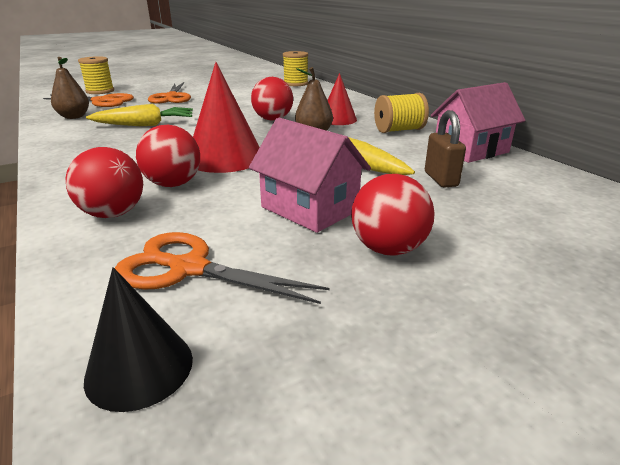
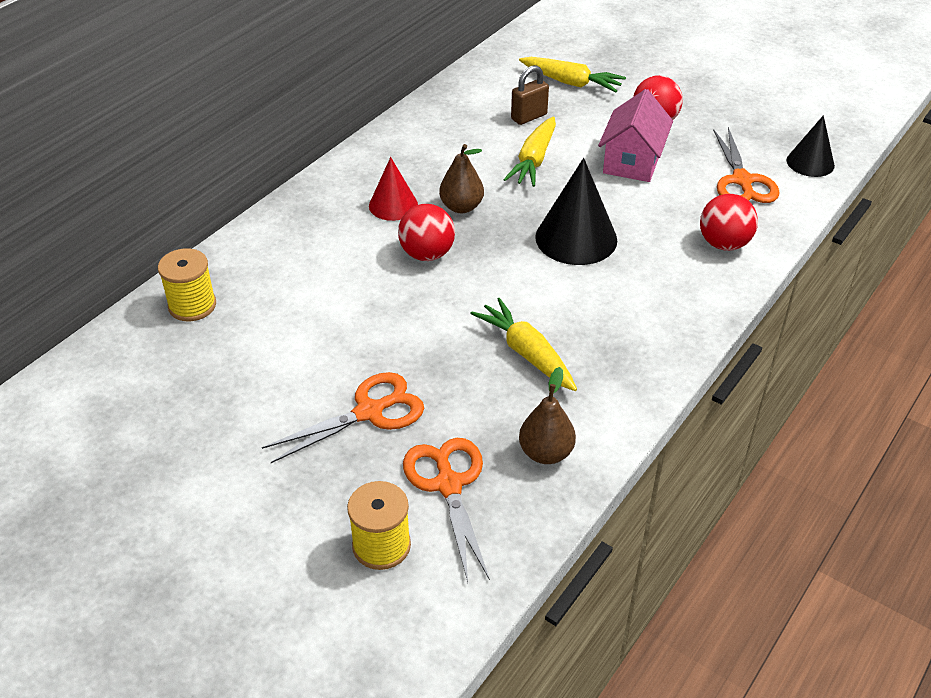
camera: 115 degrees left, 15 degrees up
red ball [136,125,200,187] -> none
red cone [193,62,260,173] -> black cone [535,158,617,265]
yellow spool [374,93,429,133] -> none
pink house [431,82,525,163] -> none
none -> yellow carrot [519,57,626,92]

